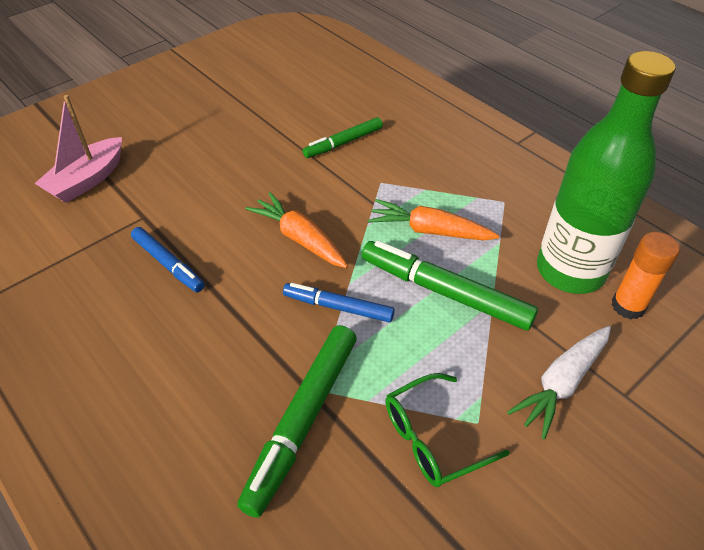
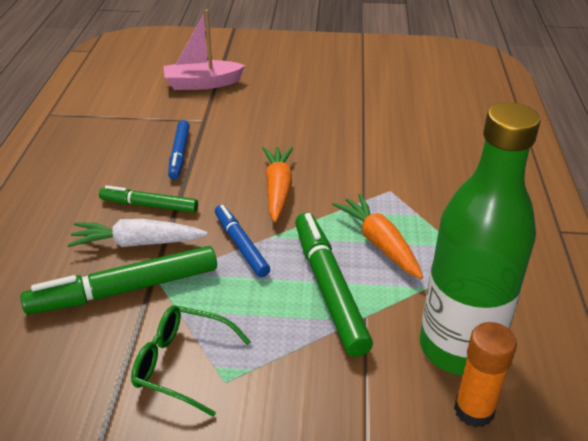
camera: 45 degrees right, 10 degrees down
green marker [303,117,383,158] -> green marker moved to [99,185,198,213]
white carrot [507,326,611,439] -> white carrot moved to [67,219,208,247]

